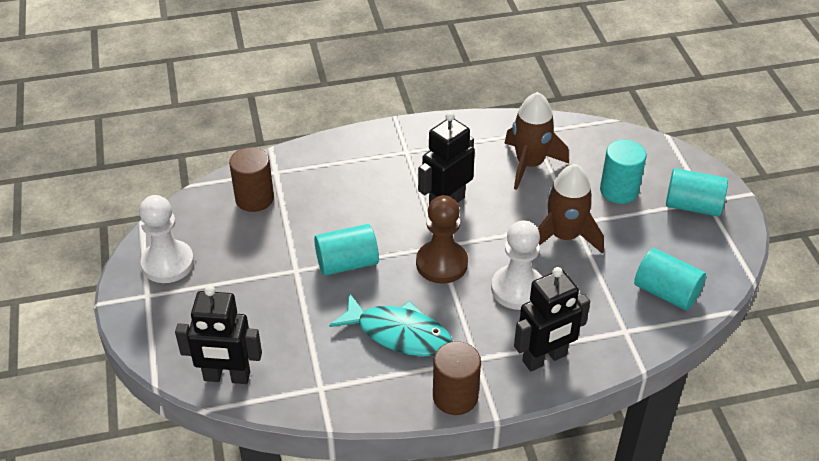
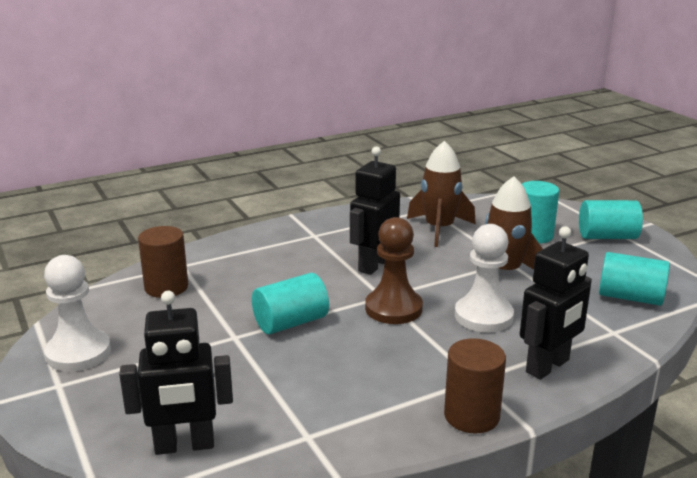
camera: 15 degrees left, 20 degrees down
turquoise fish [329,293,452,357] -> none

